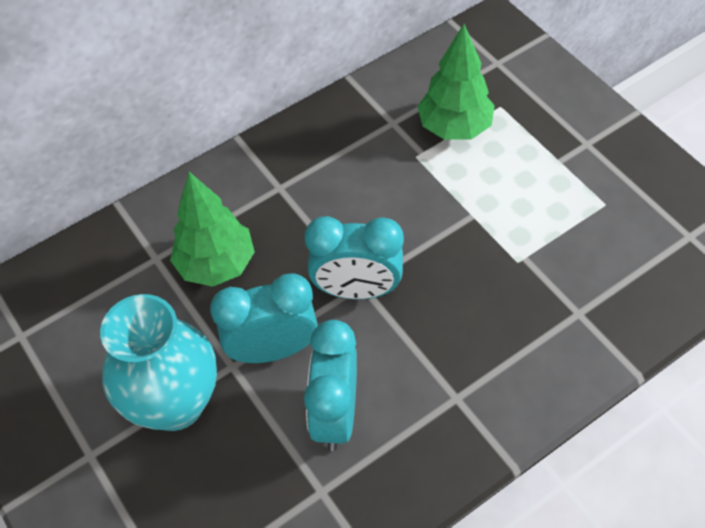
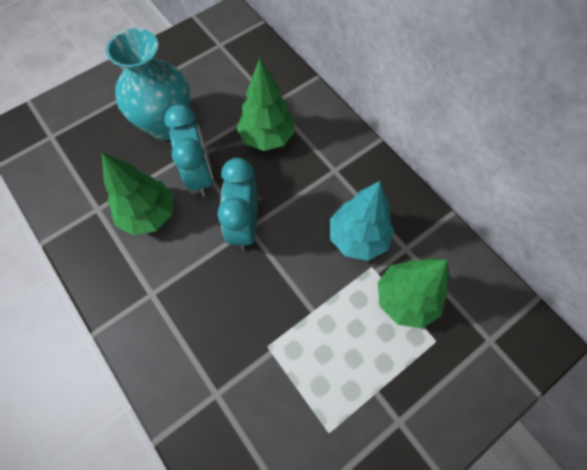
camera: 85 degrees right, 10 degrees up
turquoise clock [304,320,357,451] -> green tree [102,152,174,236]
none -> turquoise tree [330,181,394,261]

